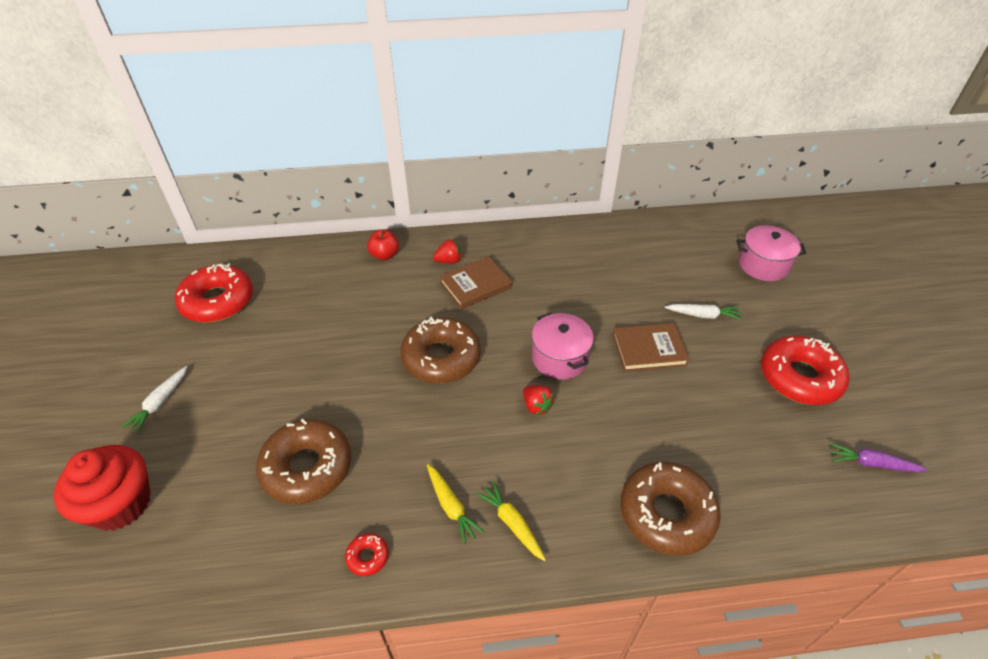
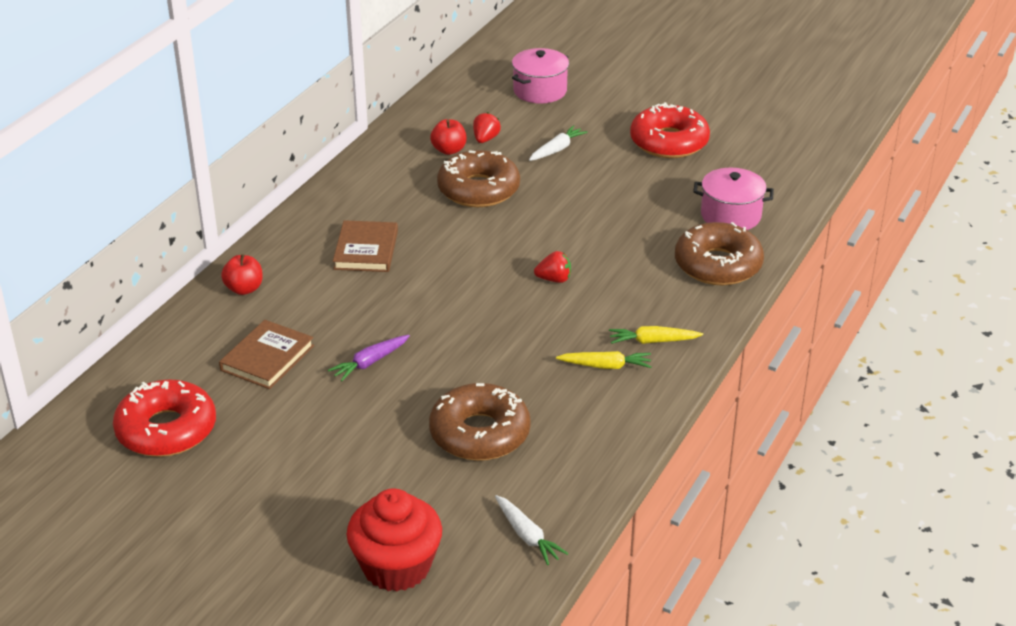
camera: 55 degrees left, 10 degrees down
white carrot [122,366,187,433] -> white carrot moved to [495,495,568,565]
red donut [345,533,389,576] -> none
brown donut [400,316,481,384] -> brown donut moved to [437,150,520,207]
red strawberry [433,240,461,264] -> red strawberry moved to [473,112,501,143]
pink pot [532,313,594,380] -> pink pot moved to [693,168,774,230]
brown book [613,323,690,371] -> brown book moved to [219,320,314,389]
purple carrot [830,443,928,472] -> purple carrot moved to [328,335,410,381]
none -> red apple [430,119,467,155]

